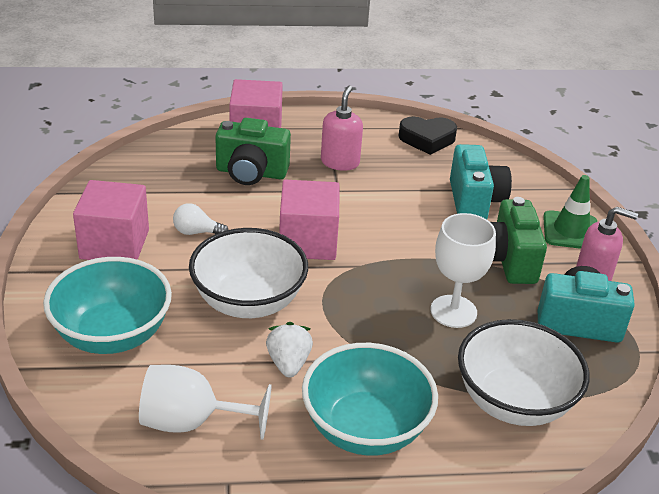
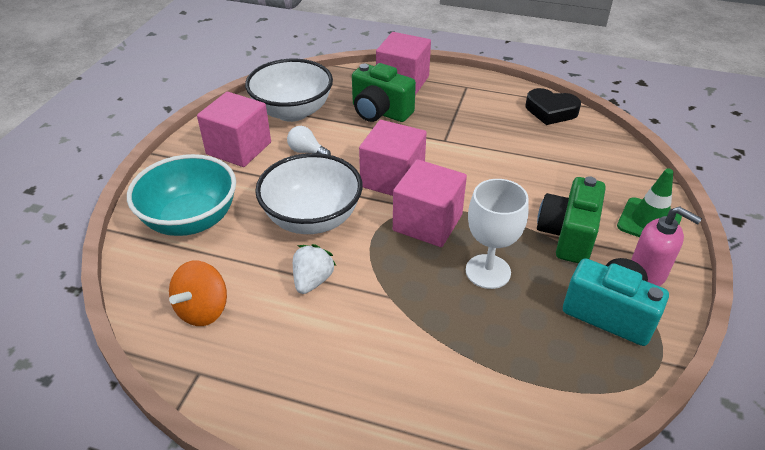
camera: 25 degrees right, 5 degrees up
white goblet [139,365,272,440] -> orange spinning top [169,261,227,326]
turquoise bowl [302,343,438,456] -> none
pink soap dispenser [321,86,363,171] -> none
turquoise camera [450,144,512,219] -> none
white bowl [458,319,590,426] -> white bowl moved to [245,59,333,122]
none -> pink cube [393,159,467,247]

